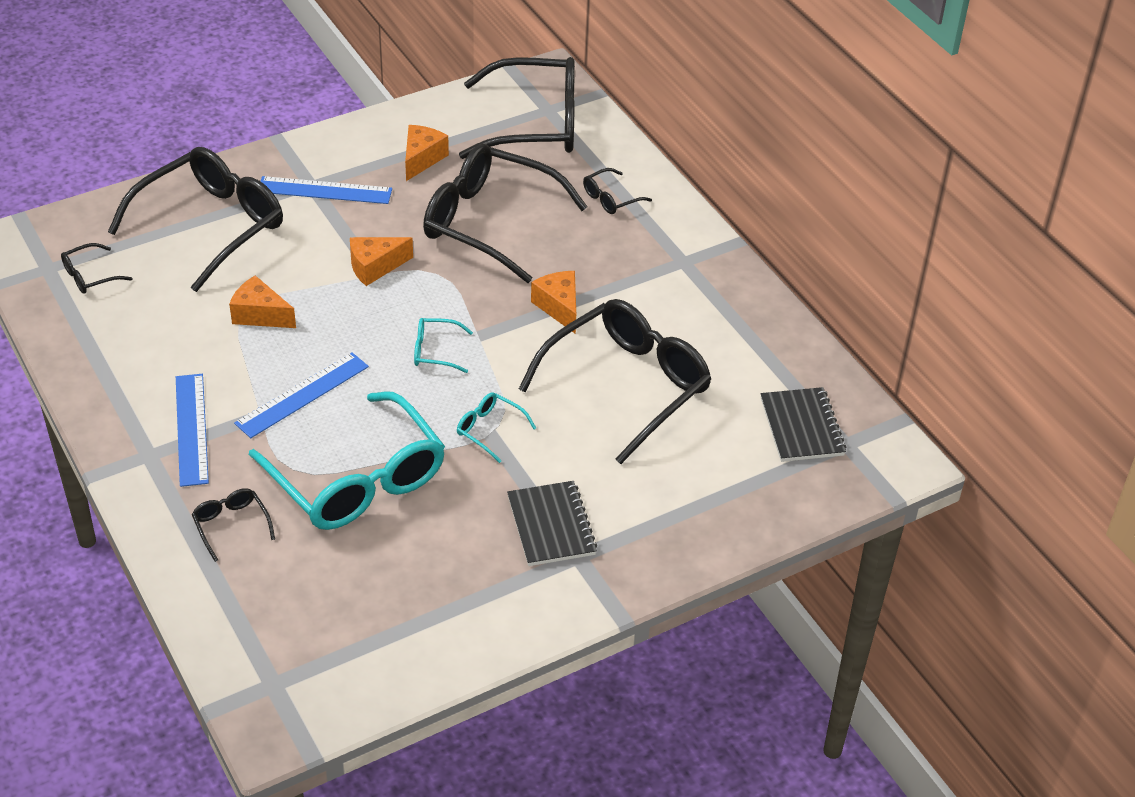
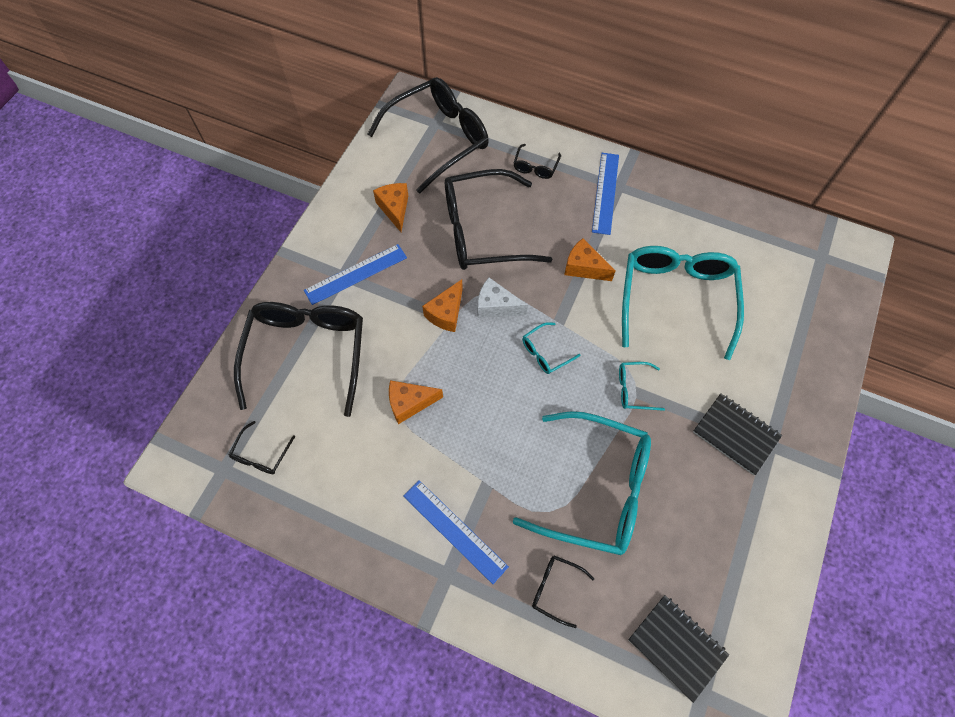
camera: 35 degrees left, 20 degrees up
blue ruler [234,352,369,438] -> blue ruler moved to [592,153,619,235]
black glasses [519,299,711,464] -> turquoise glasses [622,246,744,360]
black notebook [761,387,846,462] -> black notebook moved to [628,595,729,703]
none -> white cheese [478,278,528,318]

